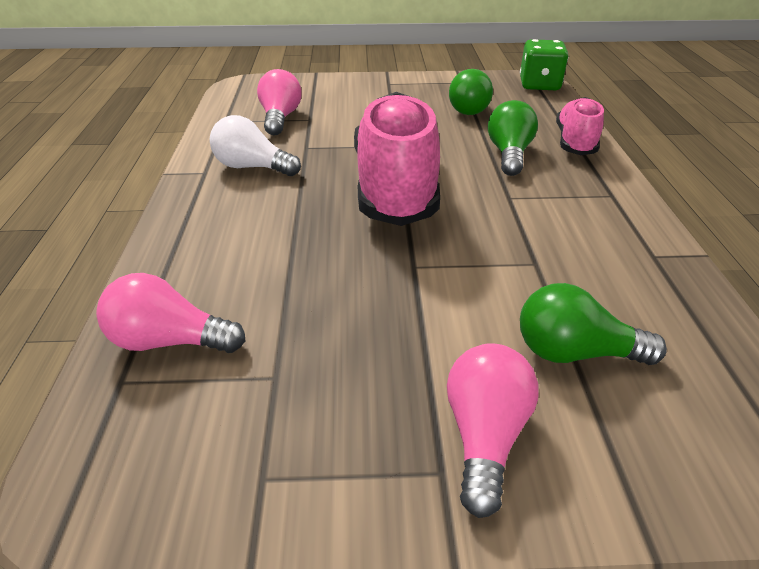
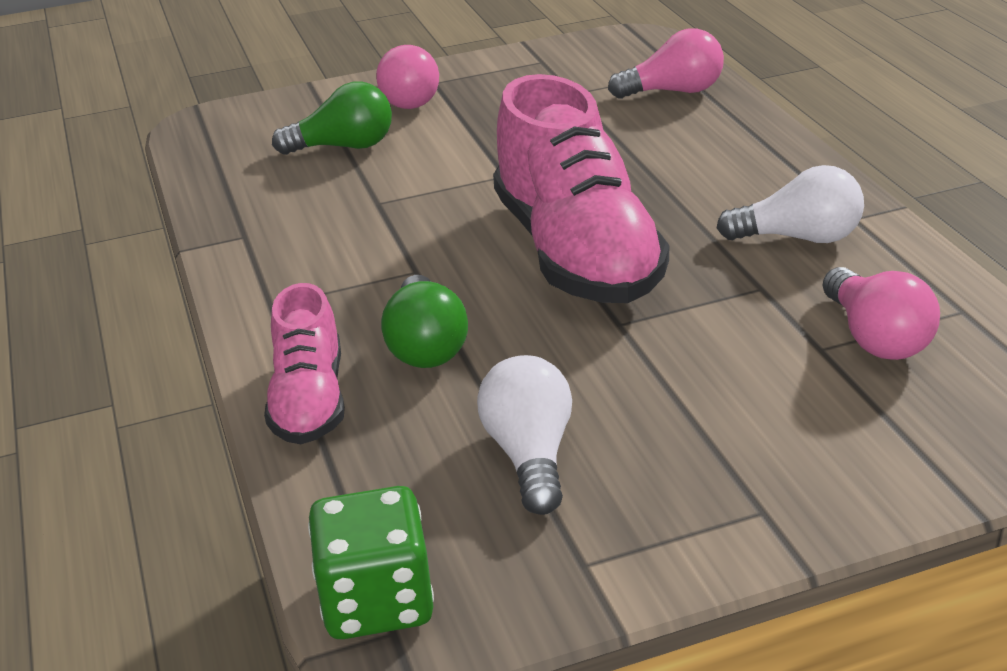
camera: 165 degrees right, 5 degrees down
green light bulb [449,69,493,115] -> white light bulb [477,355,572,515]

